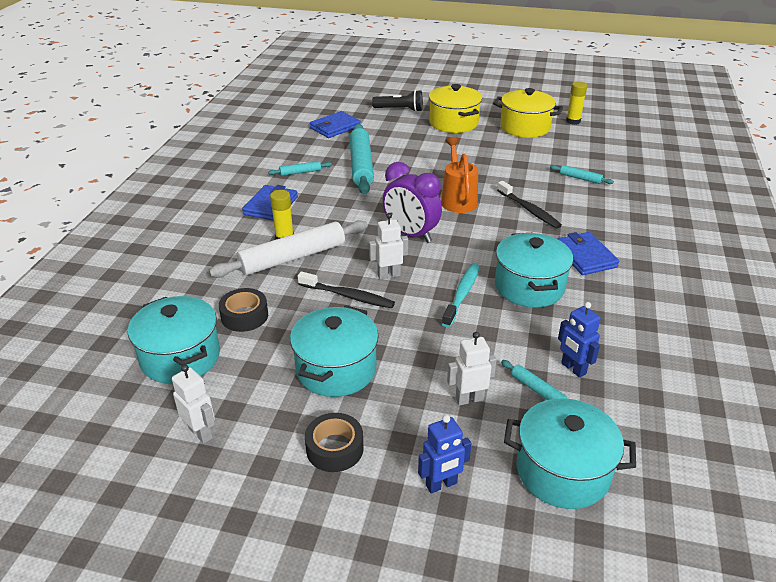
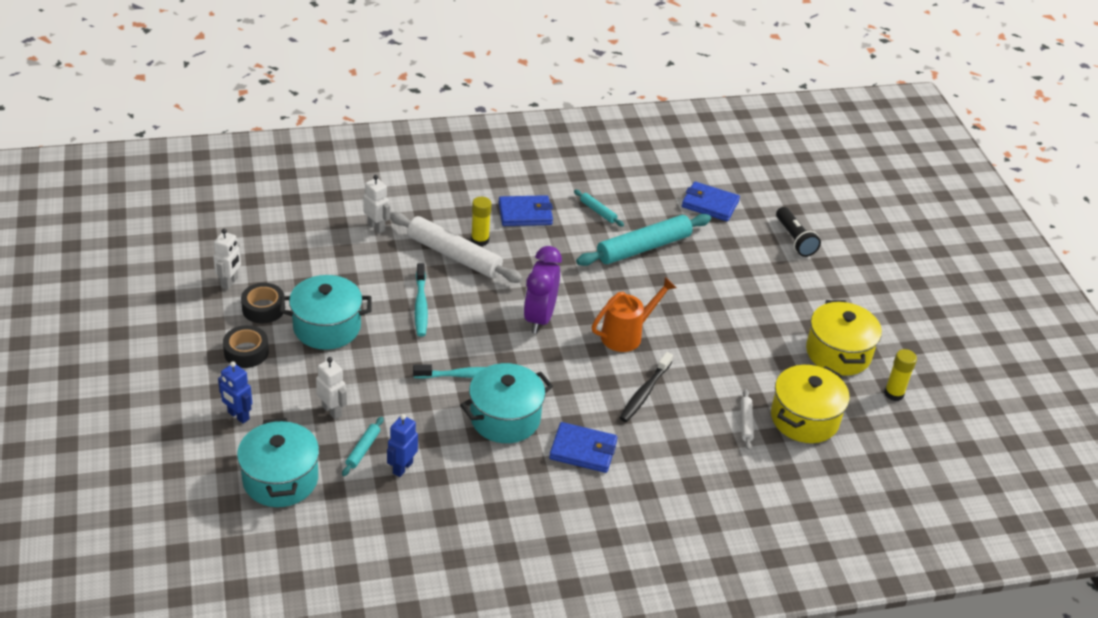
camera: 60 degrees right, 5 degrees up
turquoise pot [128,296,220,384] -> none
black tape [219,288,268,332] -> black tape moved to [241,283,285,323]
black toothbrush [298,271,395,308] -> turquoise toothbrush [415,263,428,337]
white robot [369,213,408,279] -> white robot moved to [363,175,390,234]
yellow pot [429,84,482,133] -> yellow pot moved to [771,365,850,443]
turquoise rolling pin [550,165,614,184] -> white rolling pin [740,389,754,450]
blue wallet [557,232,619,275] -> blue wallet turned 60 degrees clockwise [549,422,618,473]

